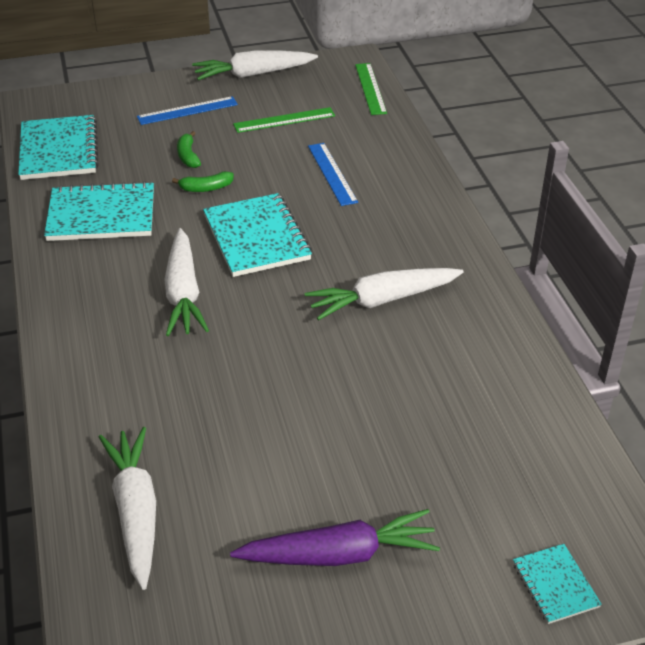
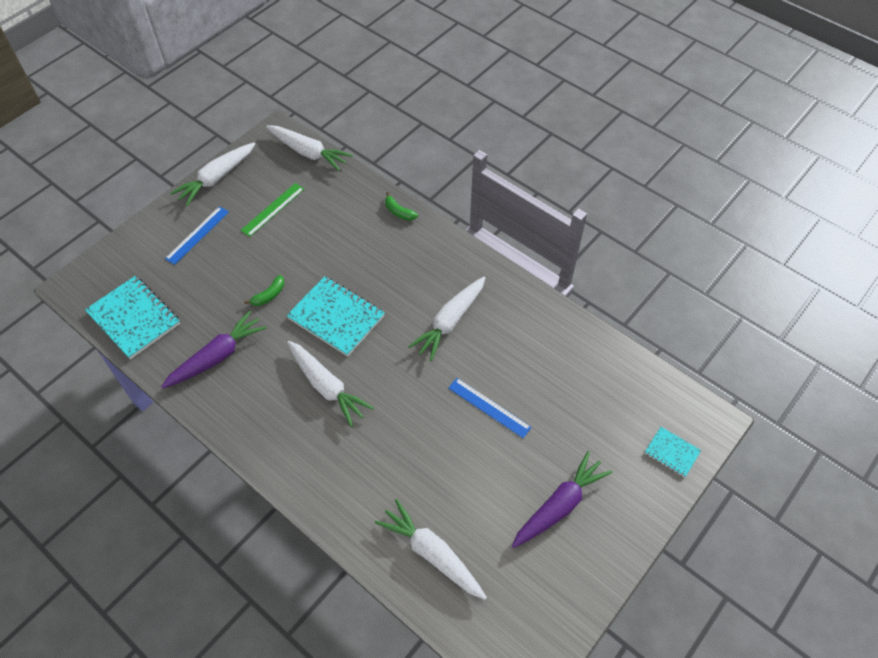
camera: 35 degrees left, 15 degrees up
turquoise notebook [44,181,154,241] -> purple carrot [161,311,267,389]
green banana [177,131,201,168] -> green banana moved to [385,192,418,221]
blue ruler [308,143,358,206] -> blue ruler moved to [448,378,532,438]
green ruler [355,63,387,115] -> white carrot [266,125,353,171]

